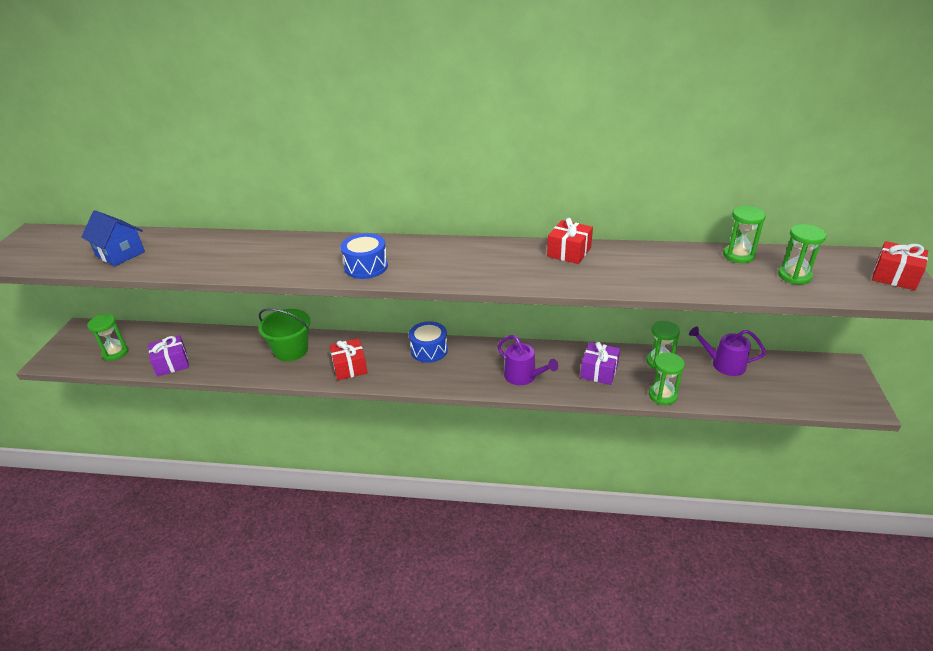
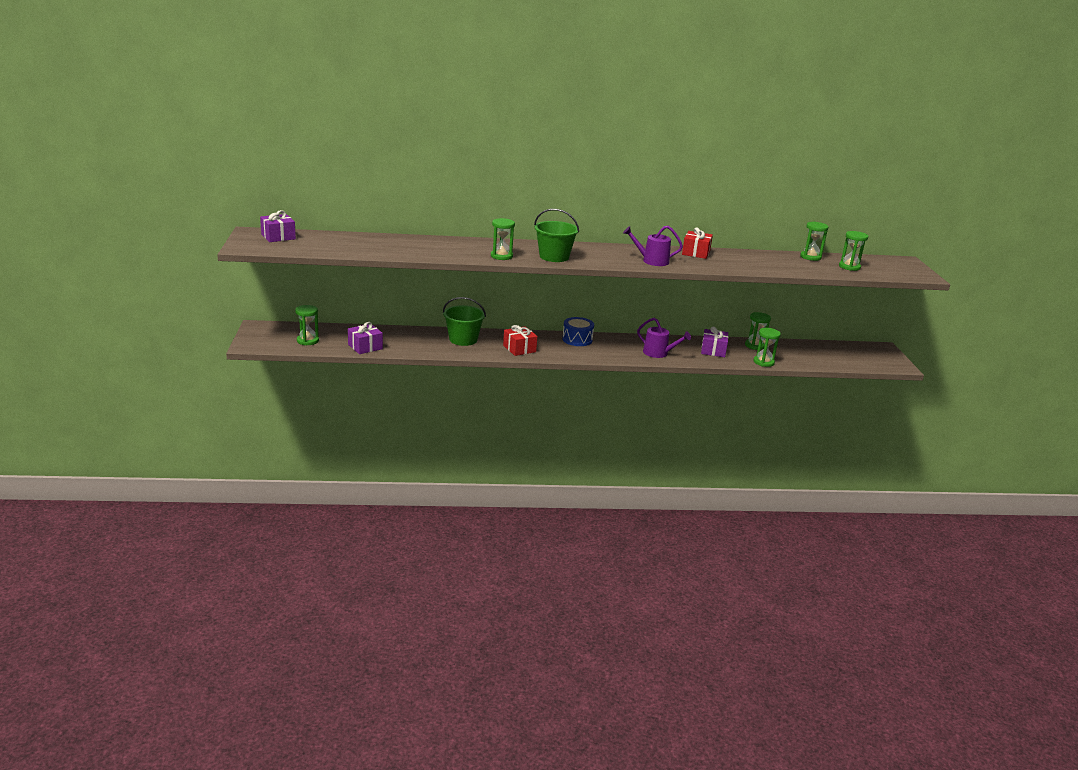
camera: 15 degrees left, 10 degrees down
blue house [82,210,145,266] -> none
blue drum [340,233,388,279] -> green bucket [534,209,579,262]
purple watering can [689,326,766,376] -> purple watering can moved to [623,226,683,266]
red gift [872,241,928,290] -> none
none -> purple gift [260,210,296,242]
none -> green hourglass [491,218,515,260]

